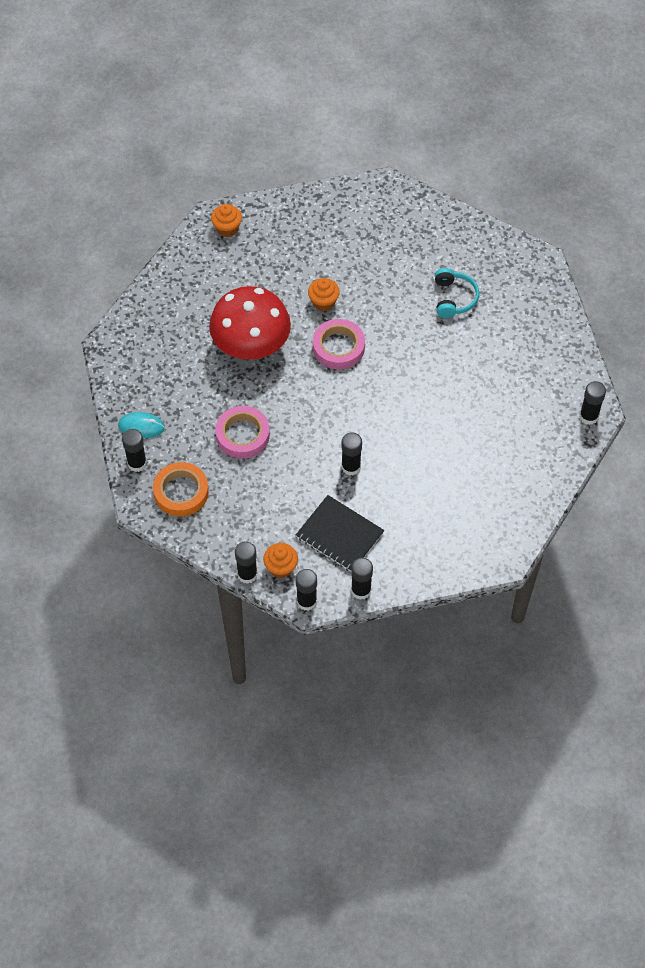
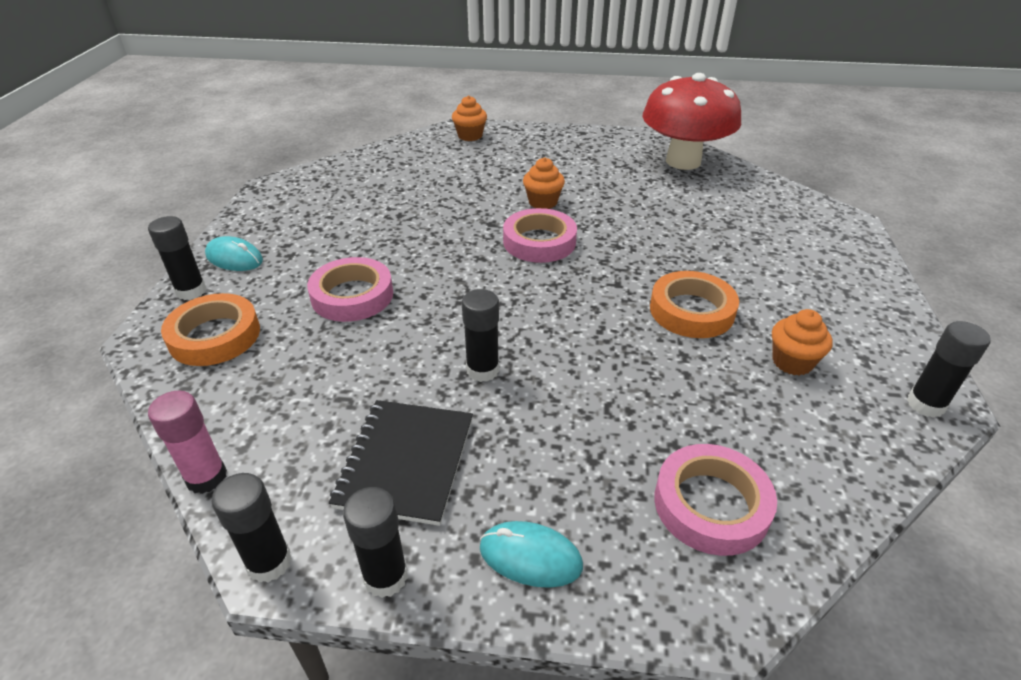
camera: 20 degrees right, 20 degrees down
red mushroom [209,286,291,360] -> red mushroom moved to [642,73,741,170]
black glue stick [235,542,258,584] -> pink glue stick [148,390,227,494]
orange cupcake [263,543,298,578] -> orange cupcake moved to [772,309,833,376]
black notebook [296,495,384,572] -> black notebook turned 45 degrees clockwise [329,400,473,526]
turquoise headphones [435,268,479,318] -> none
none -> turquoise mouse [480,521,583,588]
none -> orange tape [650,271,739,338]
none -> pink tape [655,444,777,556]

